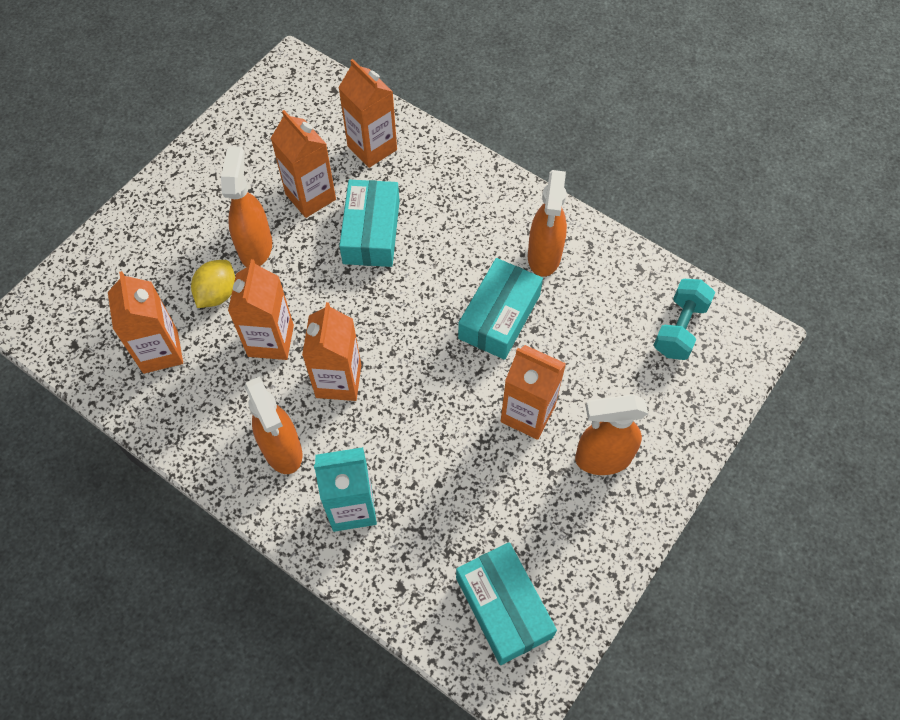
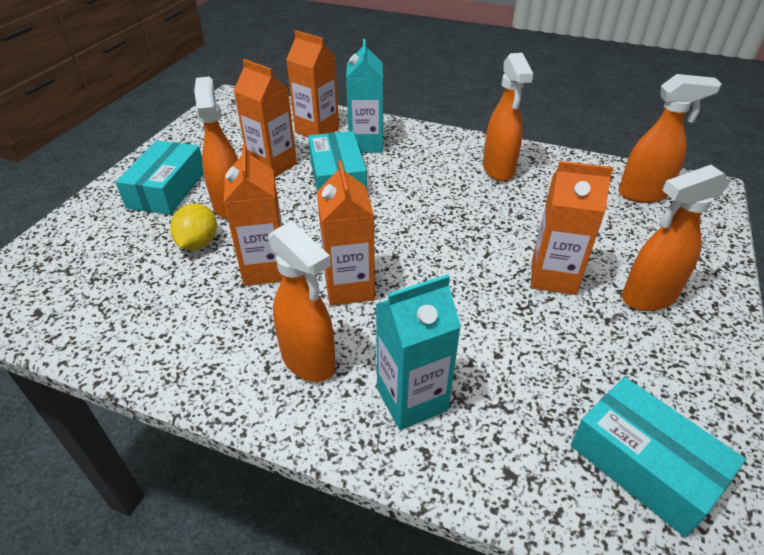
camera: 15 degrees left, 20 degrees down
orange carton [108,271,183,374] -> none
turquoise box [458,258,543,360] -> turquoise box moved to [116,141,204,215]
turquoise dumbbell [654,279,715,360] -> orange spray bottle [618,74,722,203]
none -> turquoise carton [346,39,383,153]

